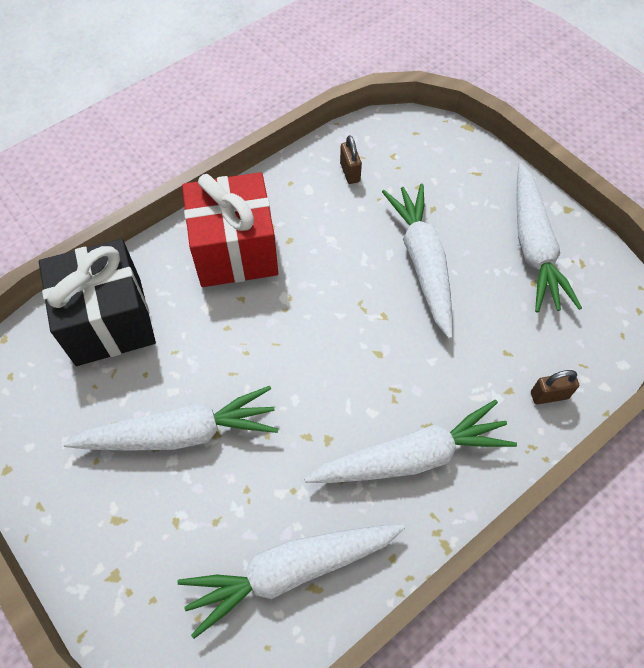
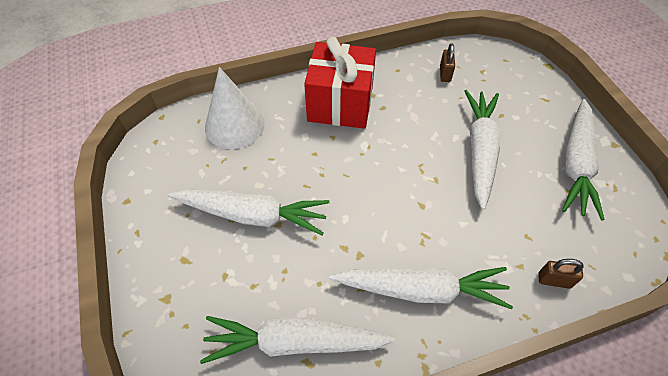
camera: 20 degrees right, 5 degrees down
black gift [39,239,156,366] -> white cone [205,67,265,149]

